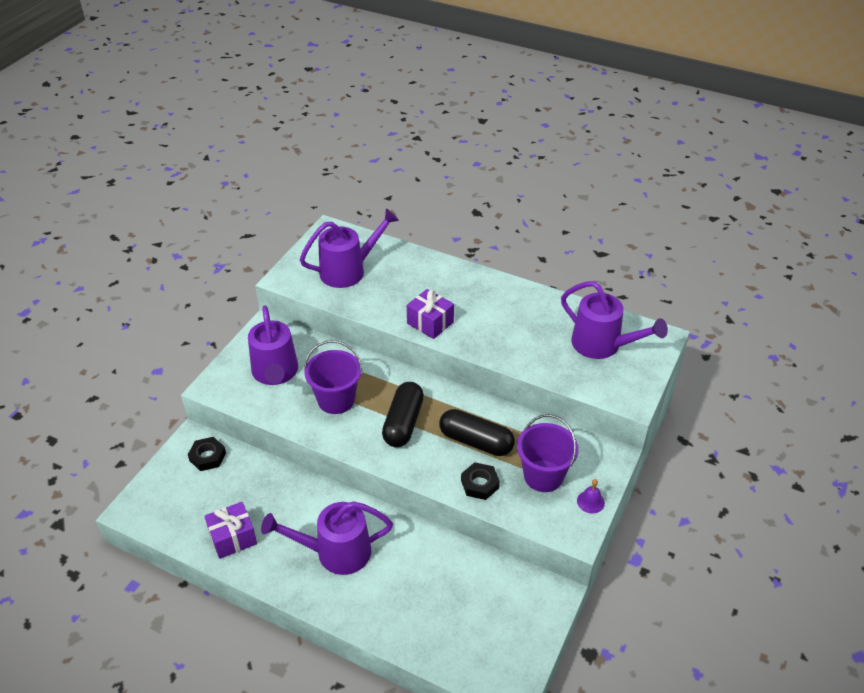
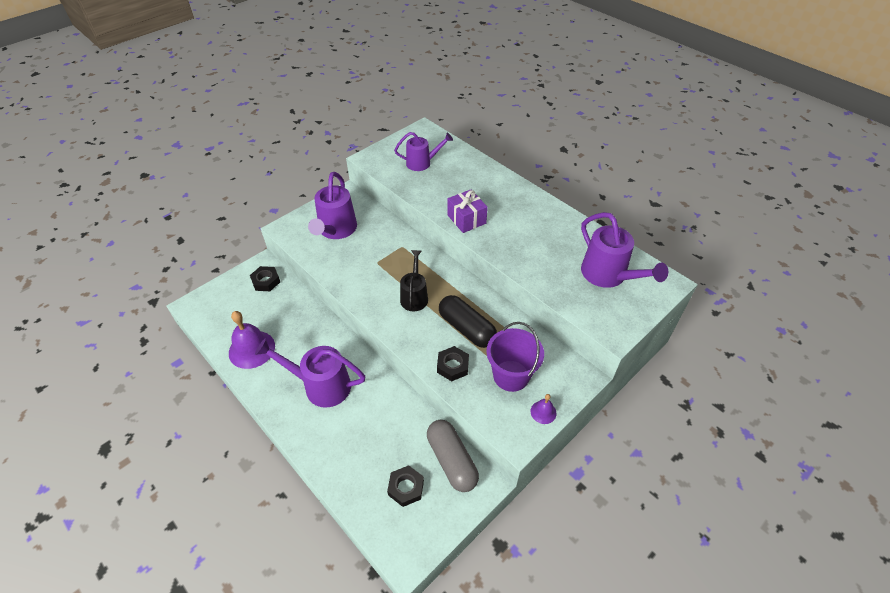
camera: 20 degrees right, 5 degrees up
purple gift [204,502,257,559] -> purple bell [229,311,275,369]
purple watering can [299,209,399,288] -> purple watering can [394,132,453,171], size x0.66
purple bucket [304,340,363,414] -> none
black capsule [382,382,424,447] -> black watering can [400,250,428,311]
none -> black nut [387,465,424,507]
none -> grey capsule [427,420,479,492]

